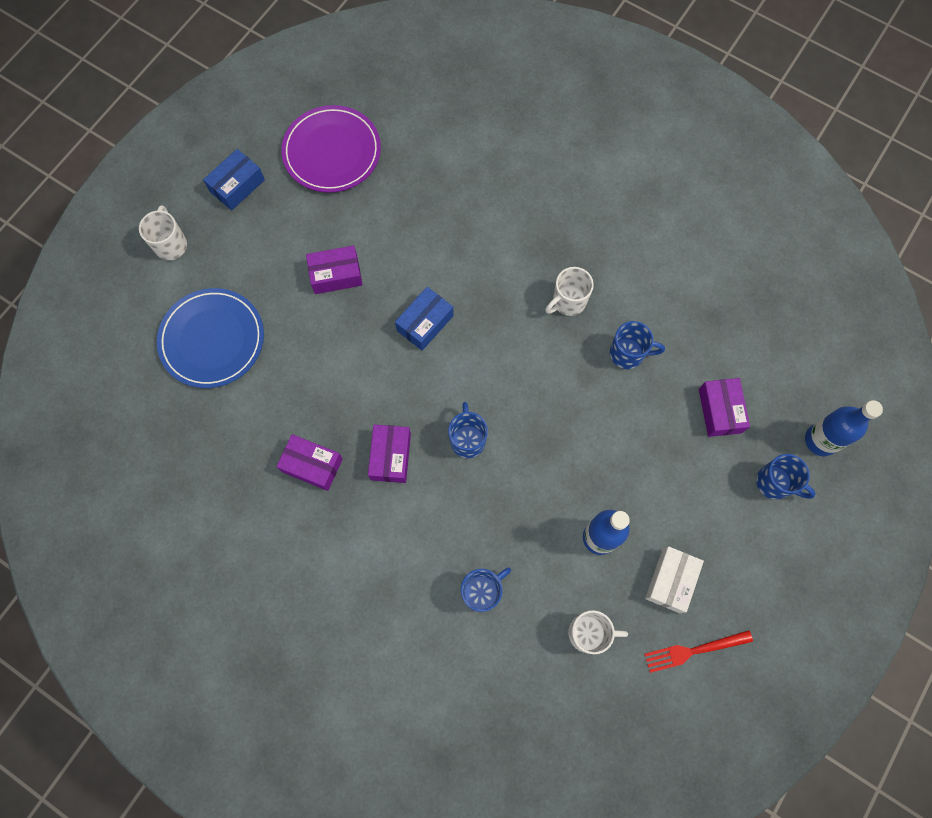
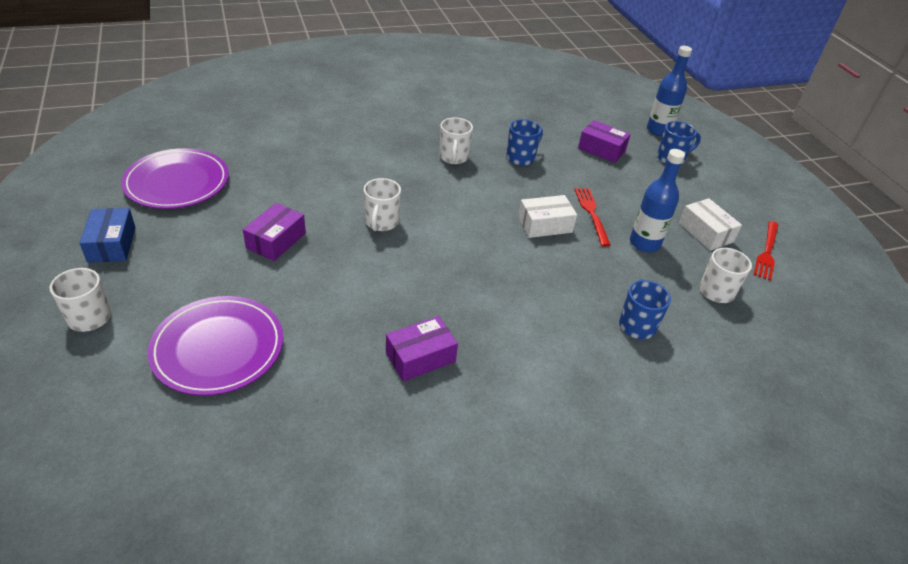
camera: 55 degrees left, 30 degrees down
blue plate [157,288,264,388] -> purple plate [147,296,283,396]
purple box [368,425,411,483] -> none
blue box [395,287,454,351] -> white mug [364,178,401,231]
blue mug [448,402,488,458] -> none
none -> white box [518,195,577,238]
none -> red fork [574,188,610,247]

